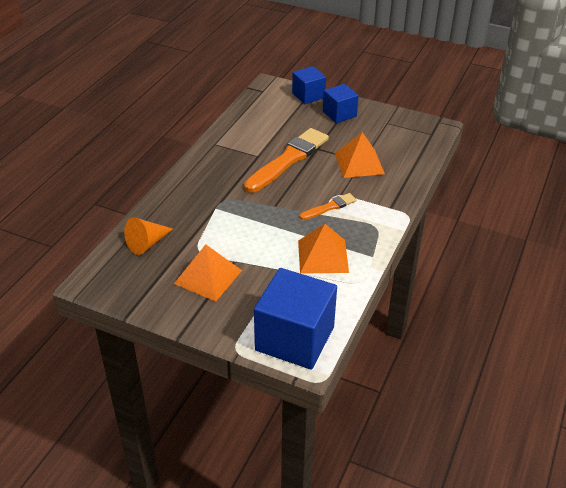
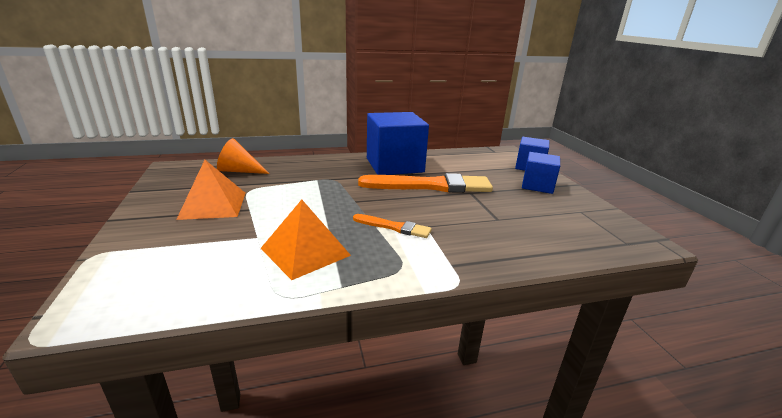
camera: 50 degrees right, 15 degrees down
blue cube [254,268,337,370] -> blue cube moved to [367,112,429,175]
orange pyramid [335,132,385,178] -> none

